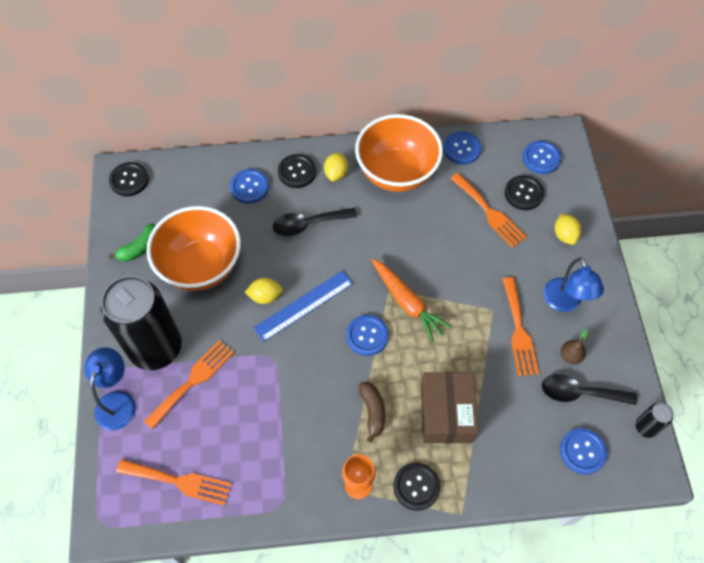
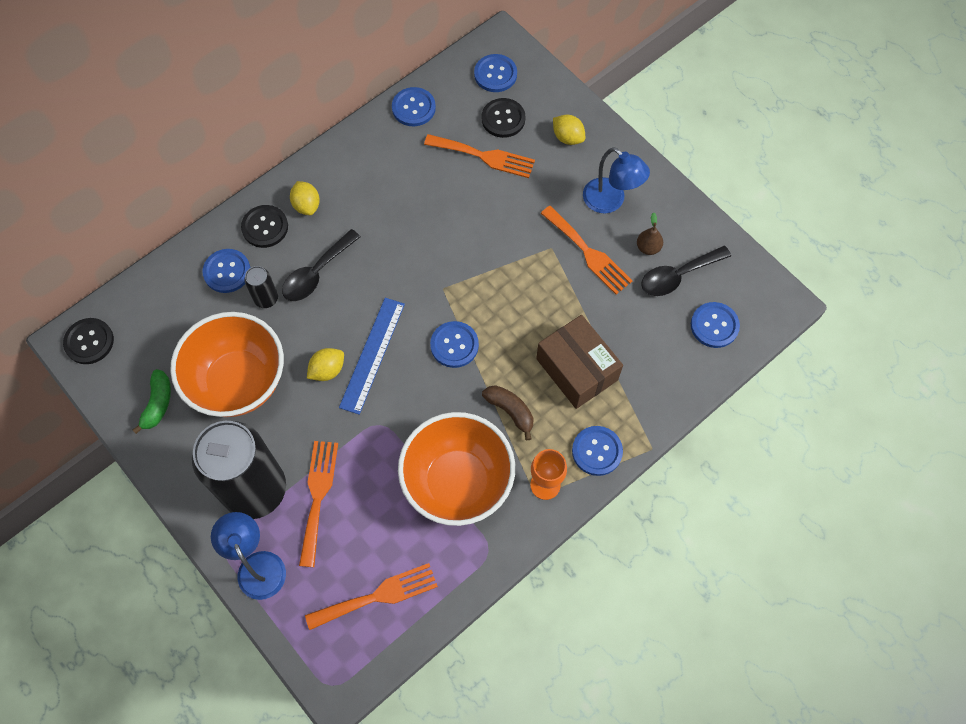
camera: 35 degrees left, 5 degrees up
orange bowl [355,114,443,192] -> orange bowl moved to [398,412,515,526]
orange carrot [372,259,452,342] -> none
black button [393,462,440,511] -> blue button [572,426,623,476]
black can [635,403,674,438] -> black can moved to [244,266,278,308]

